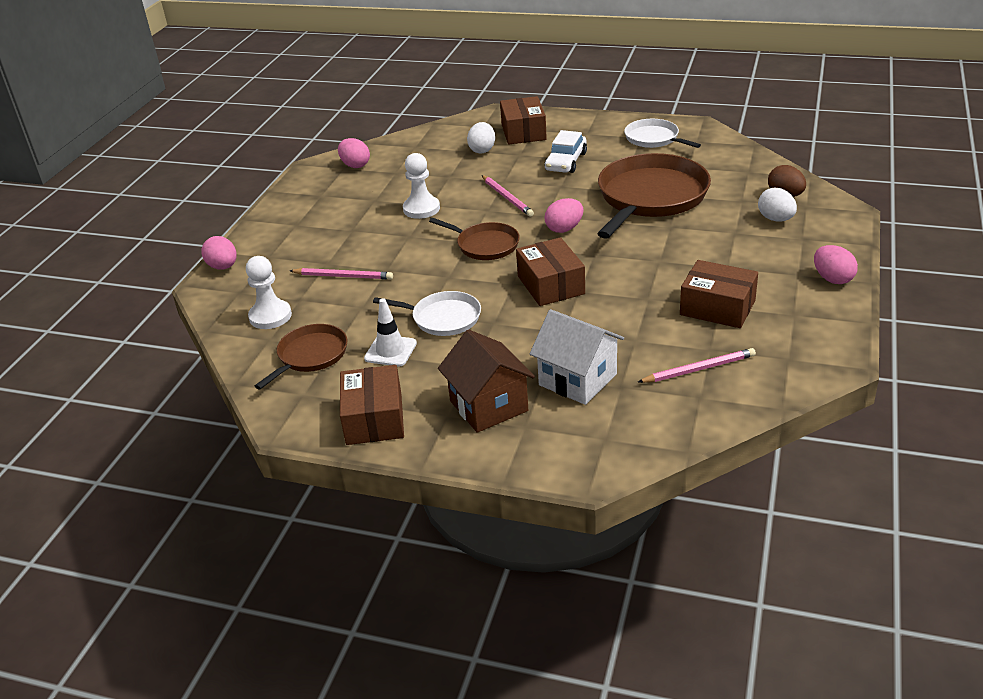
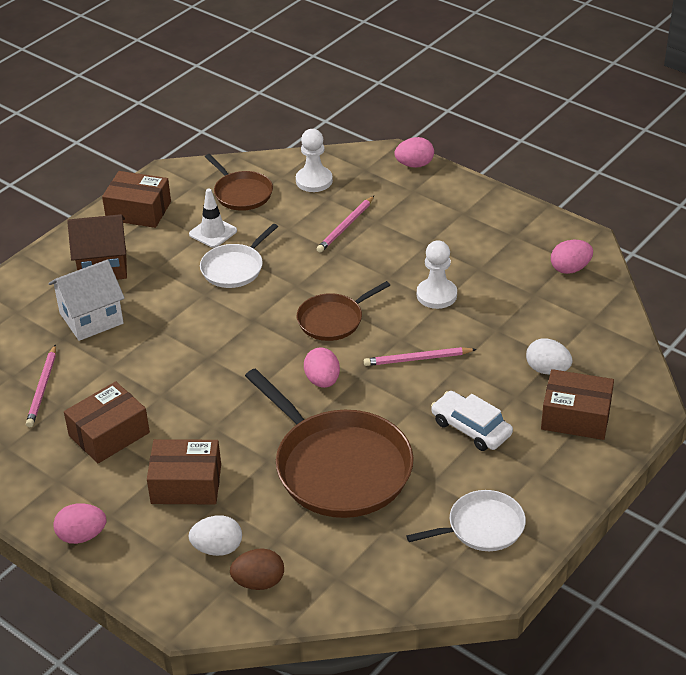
camera: 110 degrees right, 5 degrees up
brown box [516,237,585,306] -> brown box moved to [147,439,221,504]

